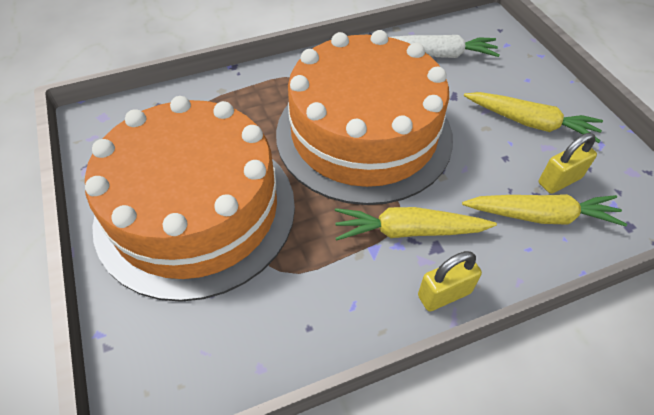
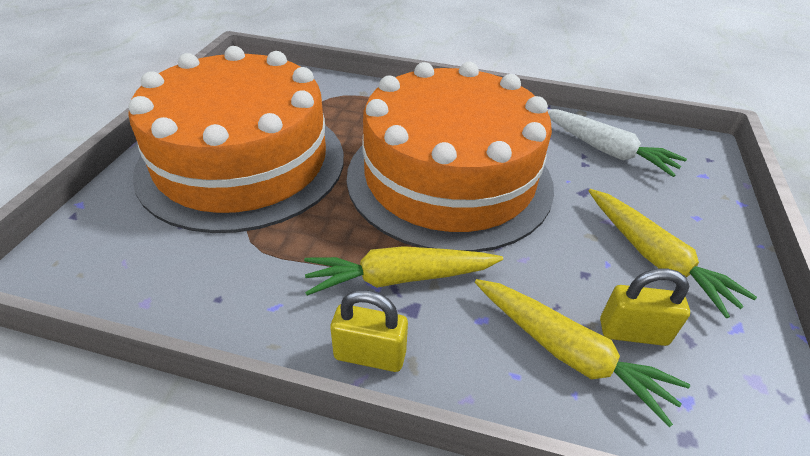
camera: 35 degrees right, 10 degrees down
yellow carrot [335,207,497,241] -> yellow carrot turned 45 degrees counterclockwise [304,246,503,296]

